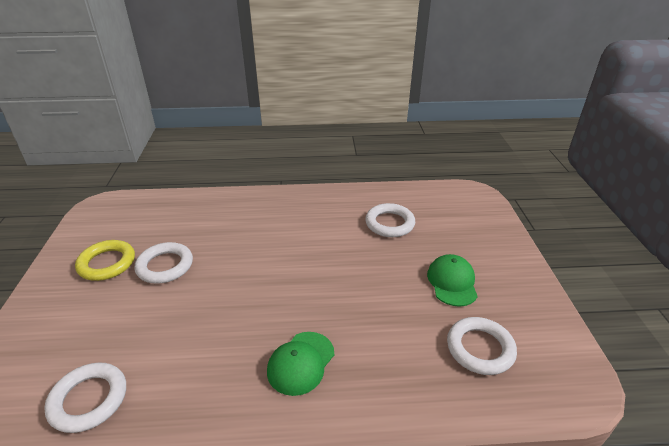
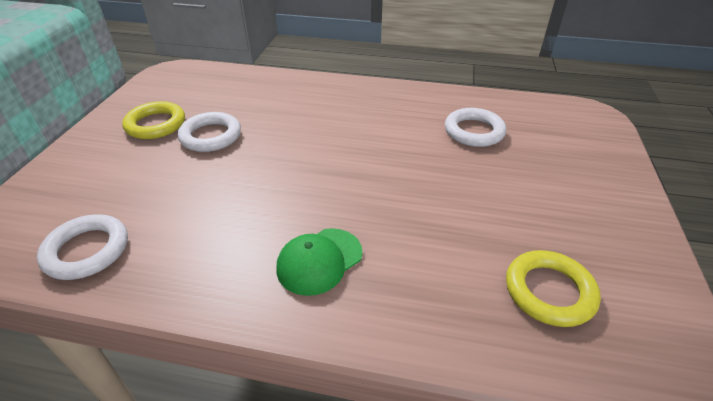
camera: 15 degrees right, 5 degrees up
green cap [427,254,478,307] -> none
white ring [447,317,517,375] -> yellow ring [506,250,601,327]

